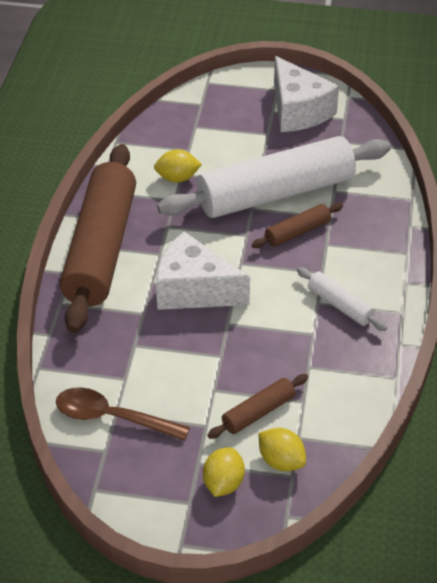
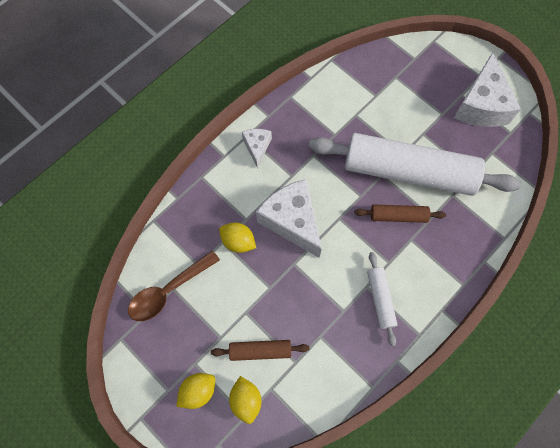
camera: 35 degrees right, 25 degrees up
brown spoon [56,387,190,441] -> brown spoon turned 90 degrees counterclockwise [128,250,220,321]
brown rolling pin [60,144,136,333] -> white cheese [242,129,272,169]
yellow lemon [154,149,202,182] -> yellow lemon moved to [219,222,256,253]

